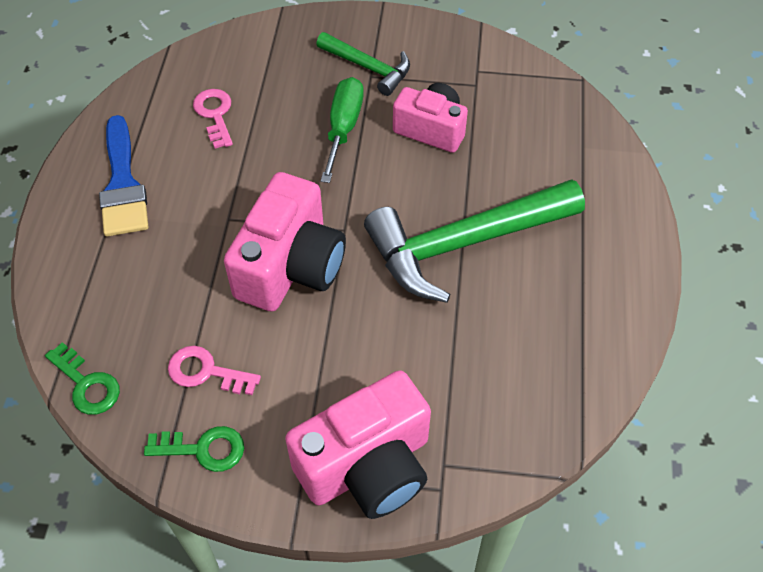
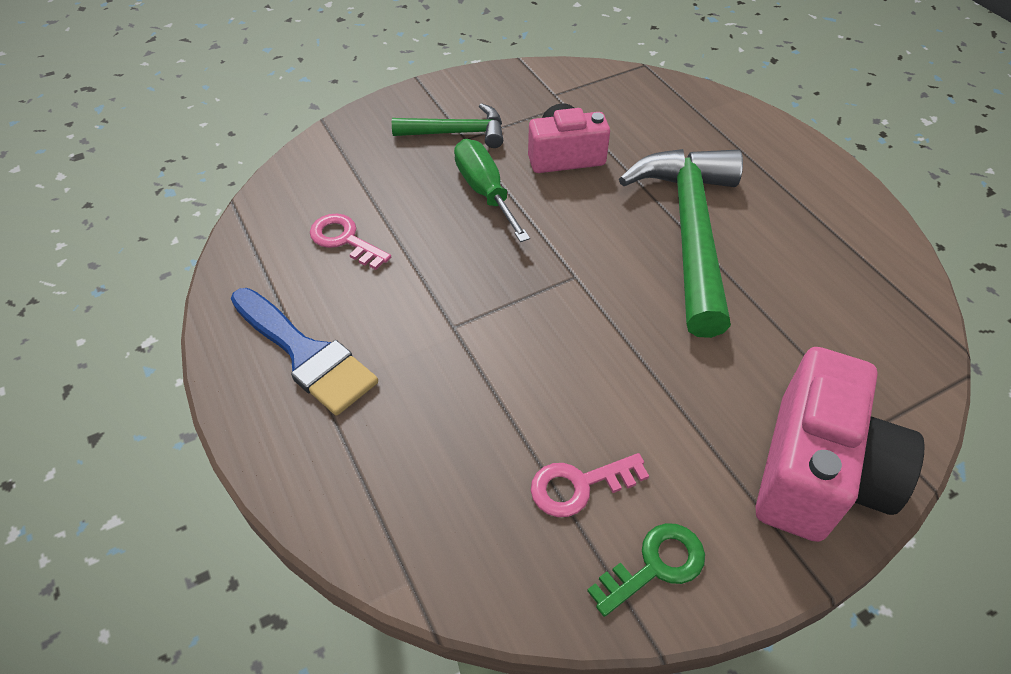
camera: 35 degrees left, 5 degrees down
green key [45,342,120,415] -> none
pink camera [224,172,346,312] -> none
green hammer [364,179,585,303] -> green hammer turned 150 degrees clockwise [619,149,743,338]

